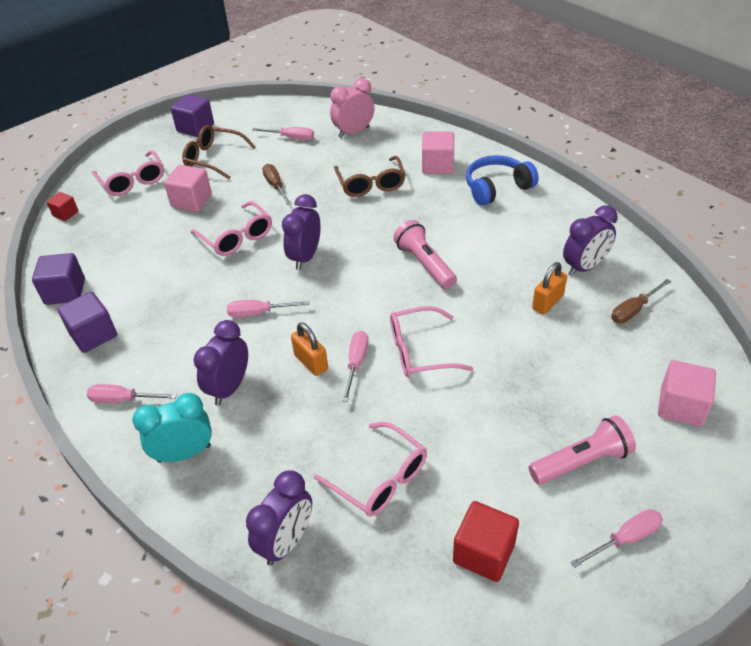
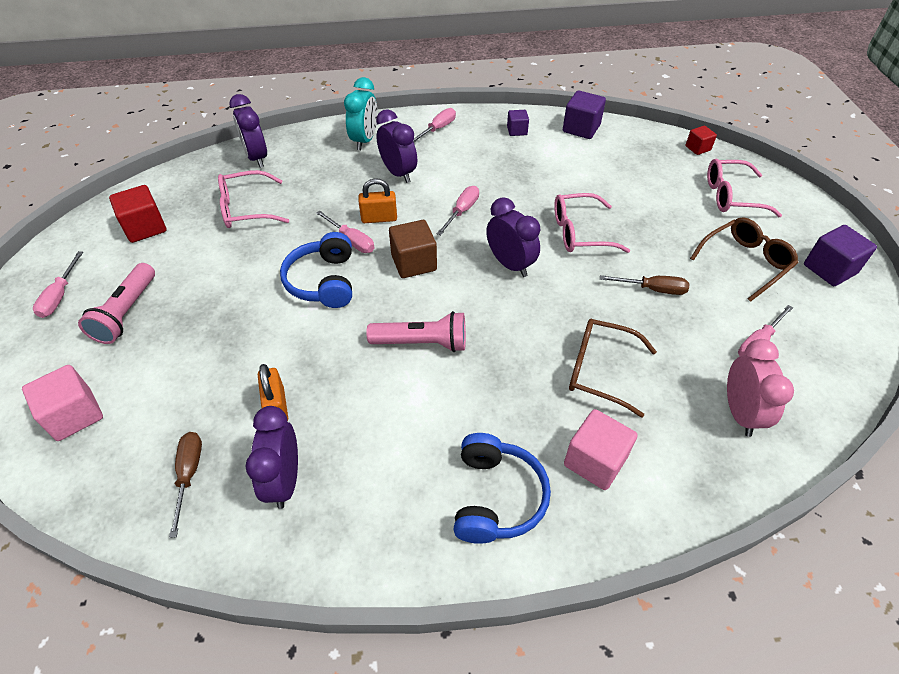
camera: 120 degrees right, 5 degrees up
purple cube [57,292,117,353] -> purple cube [507,110,529,136], size x0.59
pink cube [164,165,212,212] -> none
pink glasses [390,306,474,377] -> blue headphones [280,232,352,308]
none -> brown cube [389,220,437,278]

